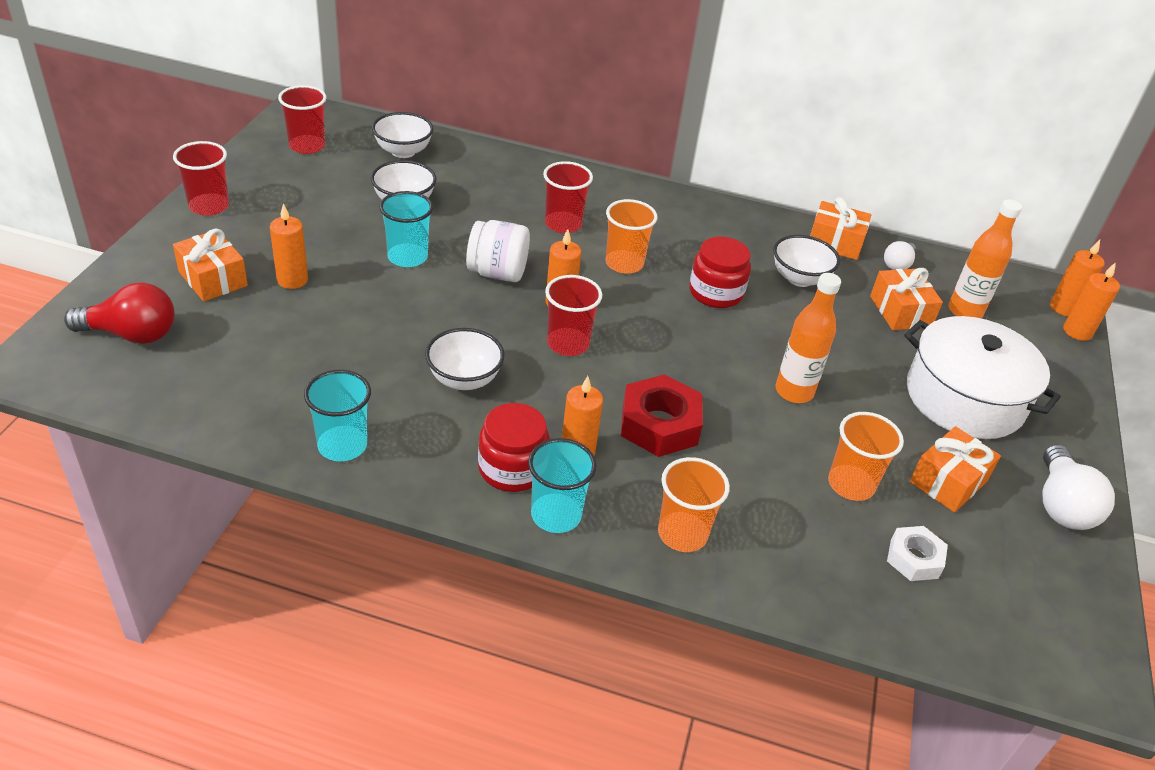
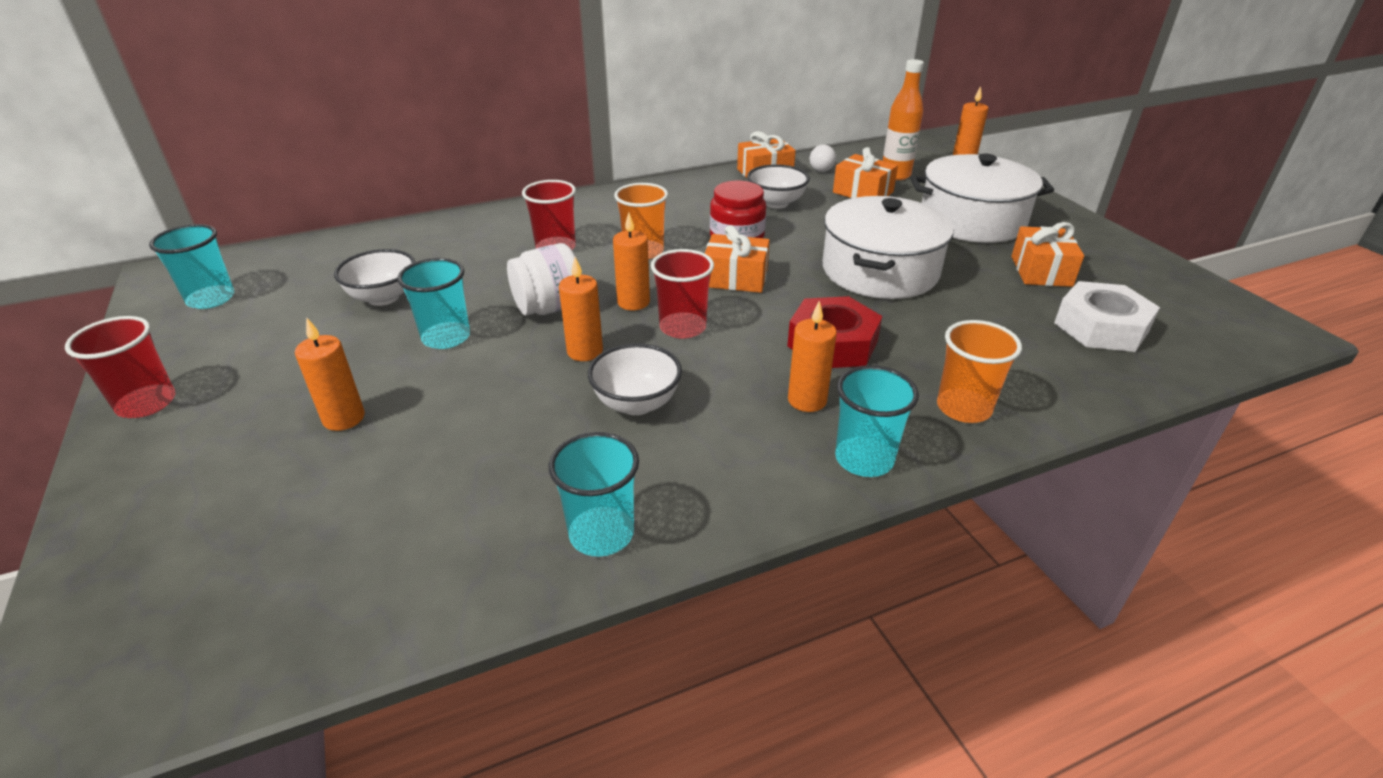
camera: 35 degrees left, 5 degrees down
red light bulb [64,282,175,344] -> none
orange gift [173,229,248,301] -> orange gift moved to [705,225,770,293]
red cup [278,85,327,154] -> turquoise cup [149,224,234,309]
white bowl [372,112,434,158] -> none
red jar [478,403,550,492] -> none
orange bottle [775,273,841,403] -> white pot [822,196,954,299]
orange cup [828,412,904,501] -> none
white nut [887,526,948,581] -> white nut [1054,281,1160,352], size x1.64
white light bulb [1043,445,1115,530] -> none
orange candle [1050,240,1105,316] -> orange candle moved to [559,257,603,361]

